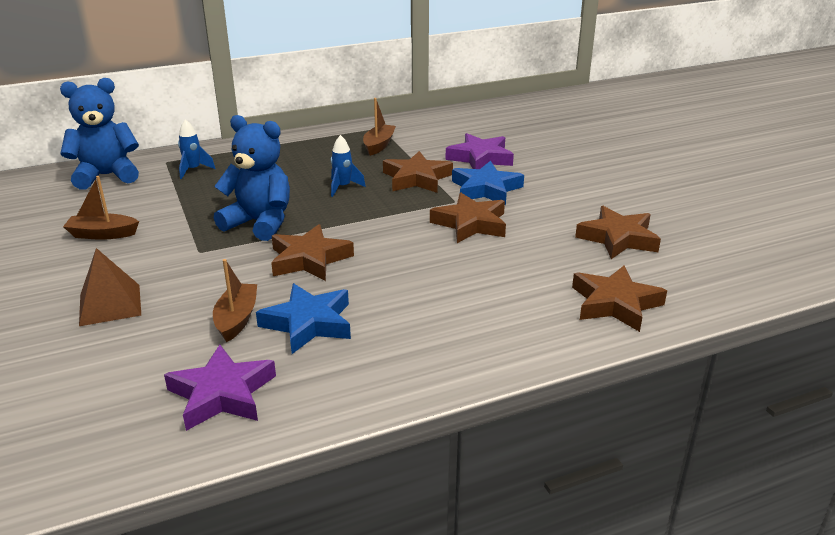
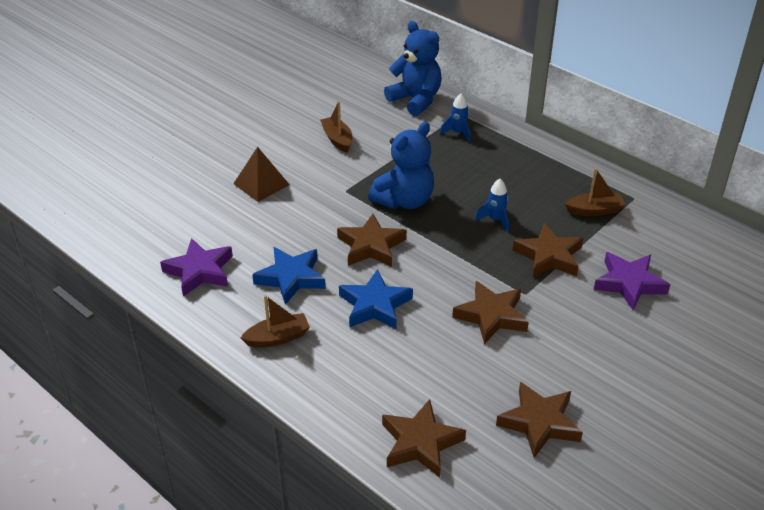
camera: 65 degrees right, 10 degrees up
brown boat [213,259,257,342] -> brown boat moved to [241,295,310,347]
blue teddy bear [214,115,290,241] -> blue teddy bear turned 45 degrees clockwise [368,122,434,209]
blue star [452,161,524,205] -> blue star moved to [339,269,413,330]

